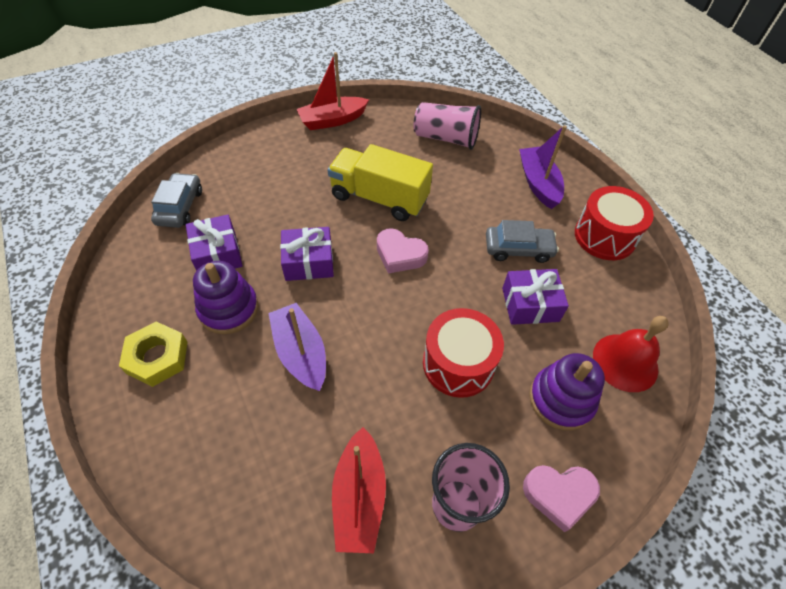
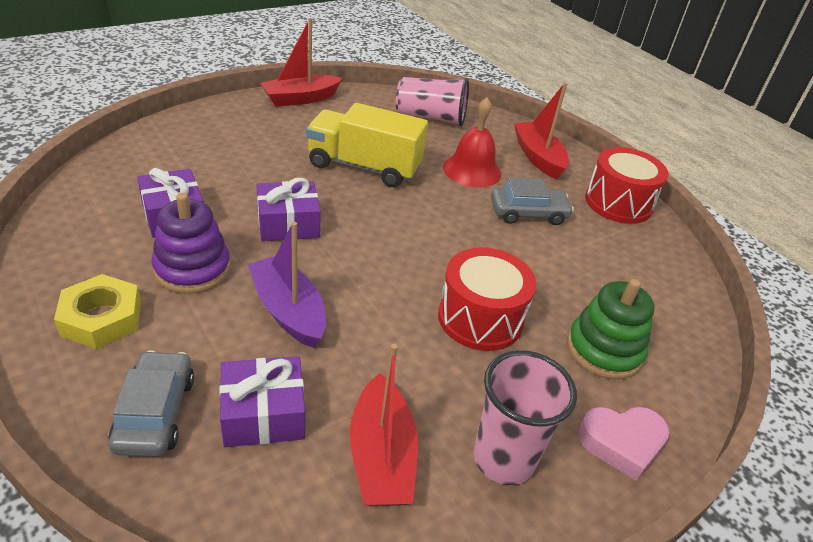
camera: 10 degrees left, 15 degrees down
grey car [151,173,202,228] -> grey car moved to [108,350,194,457]
pink heart [377,228,429,273] -> none
purple gift [502,269,569,325] -> purple gift moved to [219,356,305,447]
purple boat [519,125,567,209] -> red boat [514,83,569,179]
purple stacking toy [529,353,605,431] -> green stacking toy [567,279,655,379]
red bell [593,316,669,392] -> red bell moved to [443,97,501,187]

